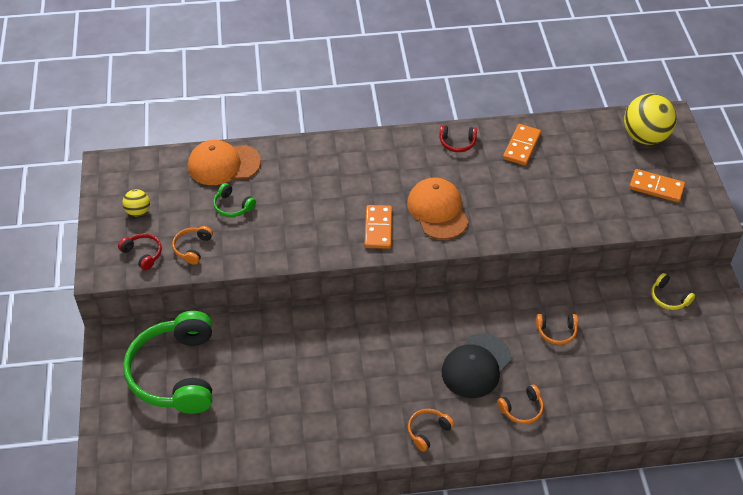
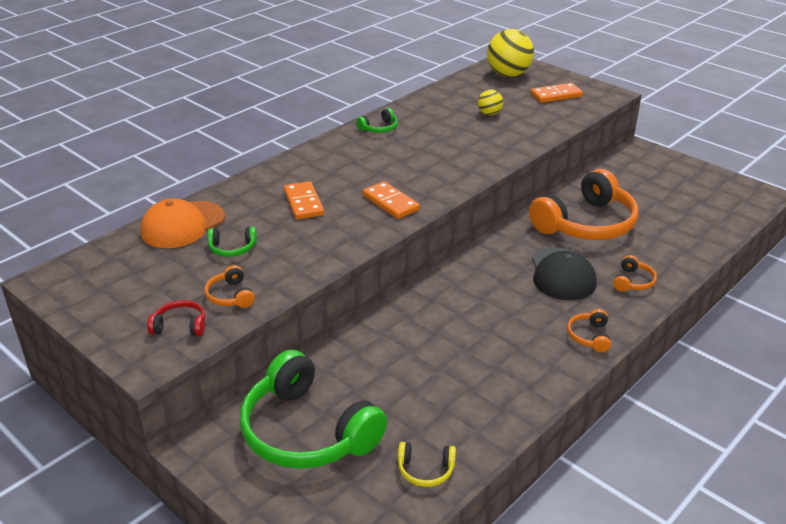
camera: 40 degrees left, 15 degrees down
yellow ball [122,189,150,216] -> yellow ball moved to [478,90,503,115]
orange cap [407,177,469,240] -> none
red headphones [439,125,477,152] -> green headphones [356,108,398,133]
orange domino [503,124,541,165] -> orange domino moved to [284,181,324,219]
orange headphones [536,314,578,345] -> orange headphones [529,169,638,240], size x2.44
yellow headphones [651,273,695,310] -> yellow headphones moved to [398,442,456,487]

